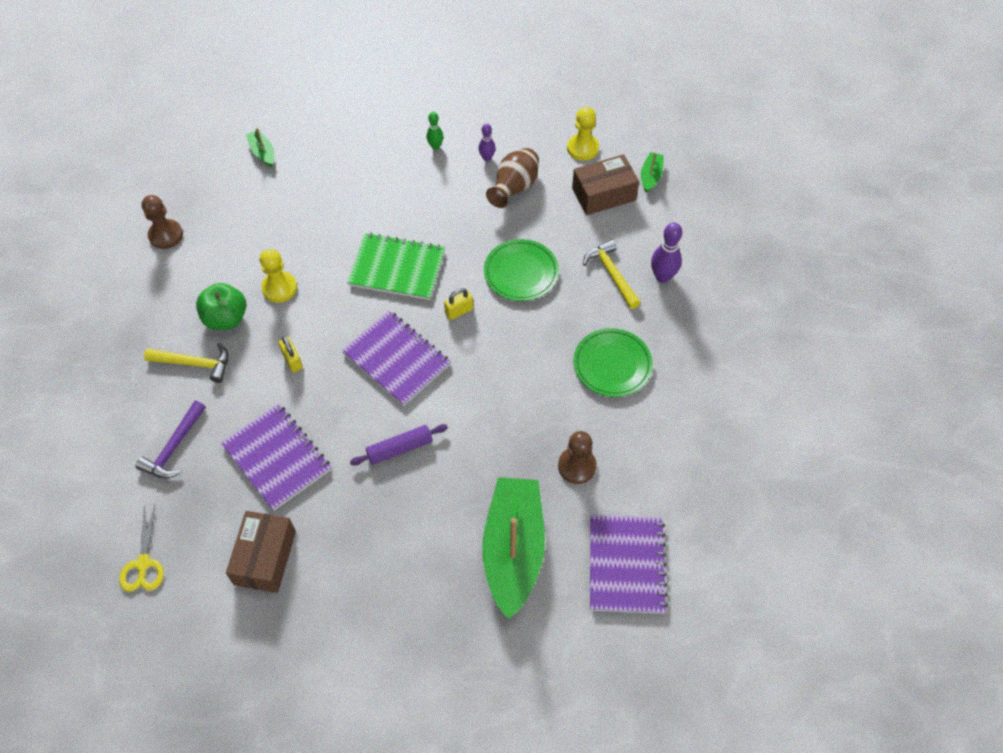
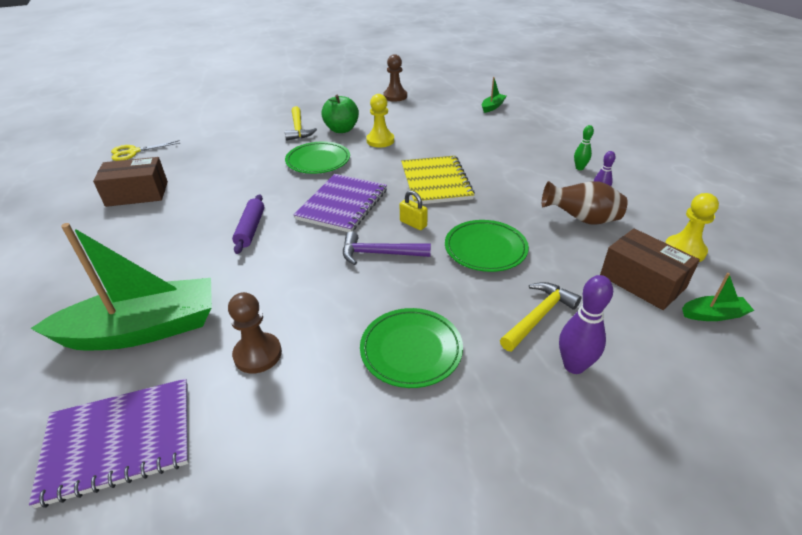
camera: 70 degrees right, 20 degrees down
purple hammer [135,401,206,478] -> purple hammer moved to [343,231,431,265]
purple notebook [221,404,331,511] -> none
yellow padlock [279,336,303,372] -> green plate [285,142,350,174]
green notebook [347,233,445,300] -> yellow notebook [401,156,475,204]
purple rolling pin [350,424,448,465] -> purple rolling pin turned 45 degrees clockwise [232,194,264,254]

